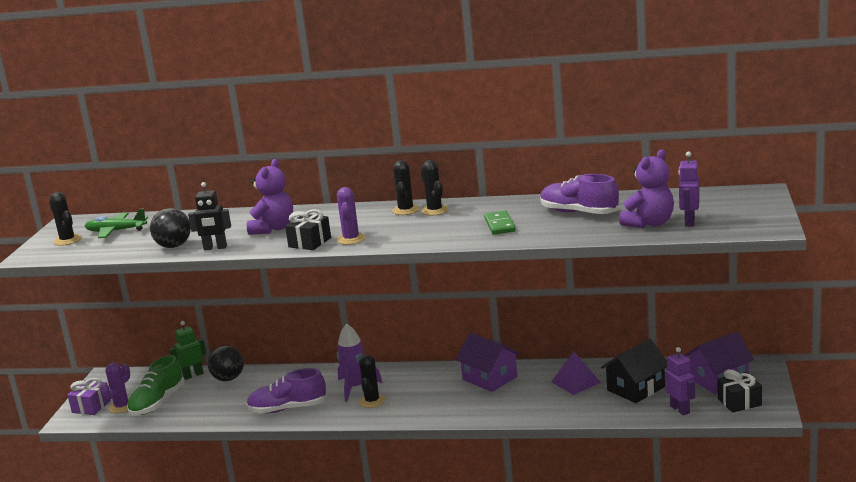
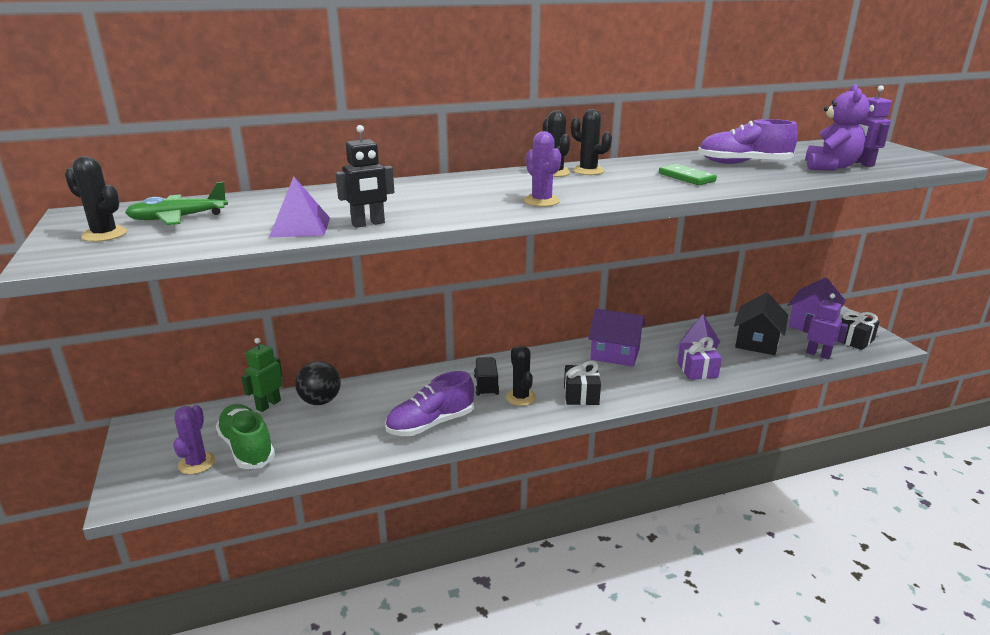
camera: 30 degrees left, 5 degrees up
purple gift [67,378,111,415] -> purple gift moved to [677,337,722,380]
green shoe [127,355,184,416] -> green shoe turned 150 degrees clockwise [216,404,275,469]
black ball [150,208,191,248] -> purple pyramid [269,177,330,238]
purple teddy bear [247,159,293,235] -> none
black gift [285,209,331,250] -> black gift moved to [564,361,601,405]
purple rocket [337,323,383,402] -> black truck [474,357,499,396]

